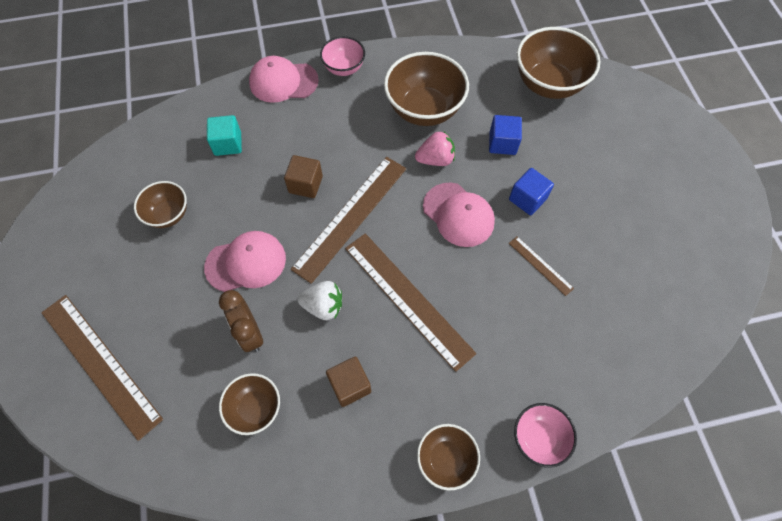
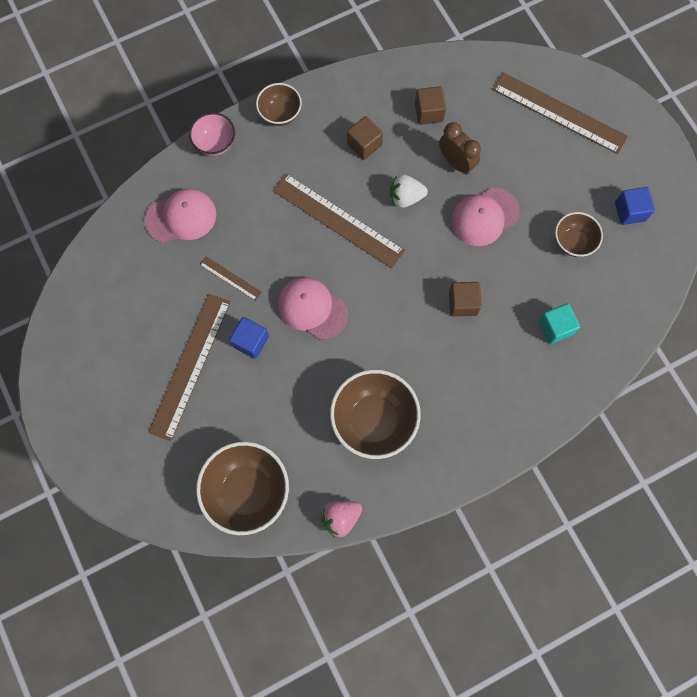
camera: 165 degrees right, 10 degrees up
brown bowl [219,373,280,435] -> brown cube [415,86,446,125]
pink cap [249,56,319,103] -> pink cap moved to [145,189,216,243]
brown ruler [291,157,406,284] -> brown ruler moved to [148,294,231,441]
pink bowl [320,36,365,76] -> none
pink strawberry [415,132,455,166] -> pink strawberry moved to [321,501,362,537]
blue cube [489,115,522,155] -> blue cube moved to [615,187,655,225]

